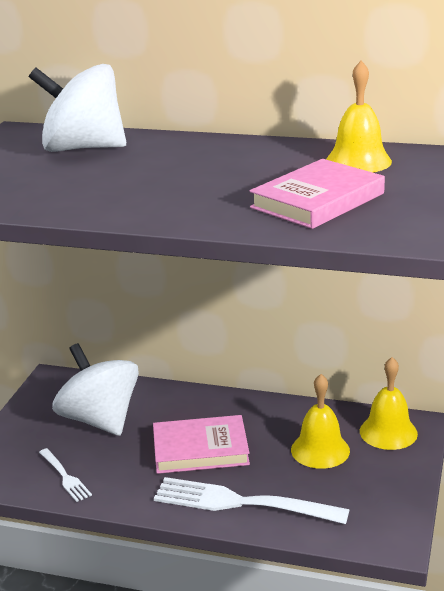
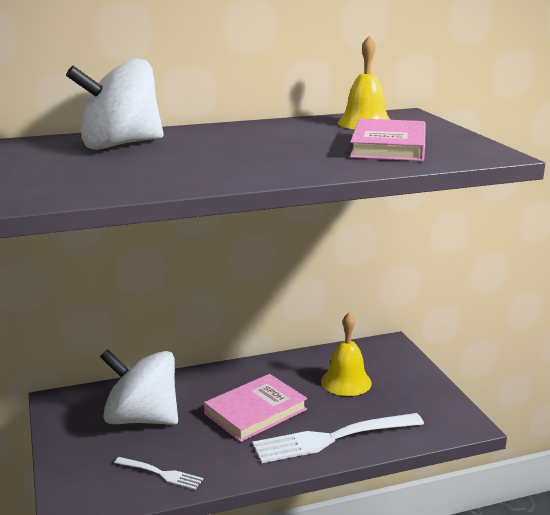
camera: 35 degrees left, 5 degrees down
yellow bell [360,357,418,450] -> none

